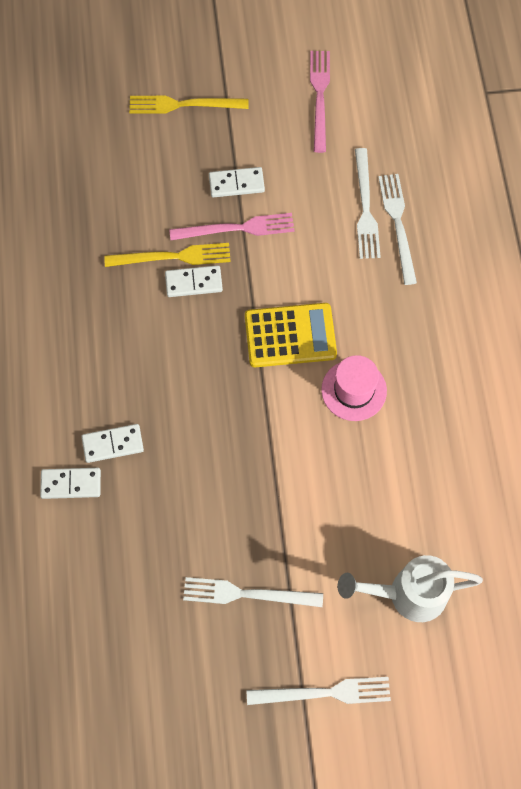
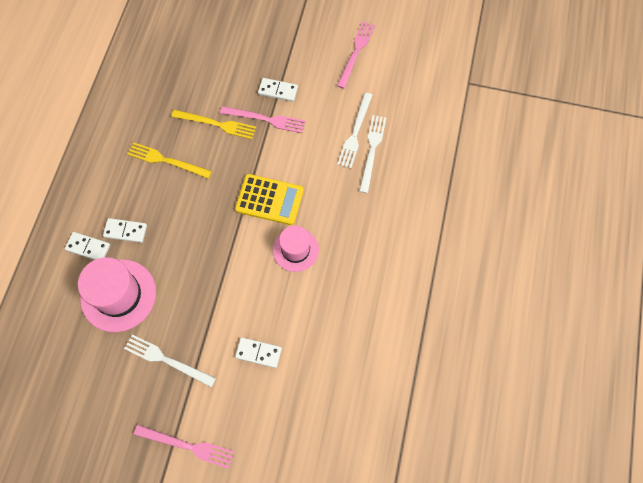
camera: 20 degrees right, 0 degrees up
yellow fork [129,96,248,114] -> yellow fork moved to [127,142,212,179]
white domino [165,265,223,297] -> white domino moved to [235,337,282,368]
white fork [247,677,391,705] -> pink fork [134,425,235,469]
white watering can [338,555,483,622] -> none
none -> pink hat [78,257,156,332]

